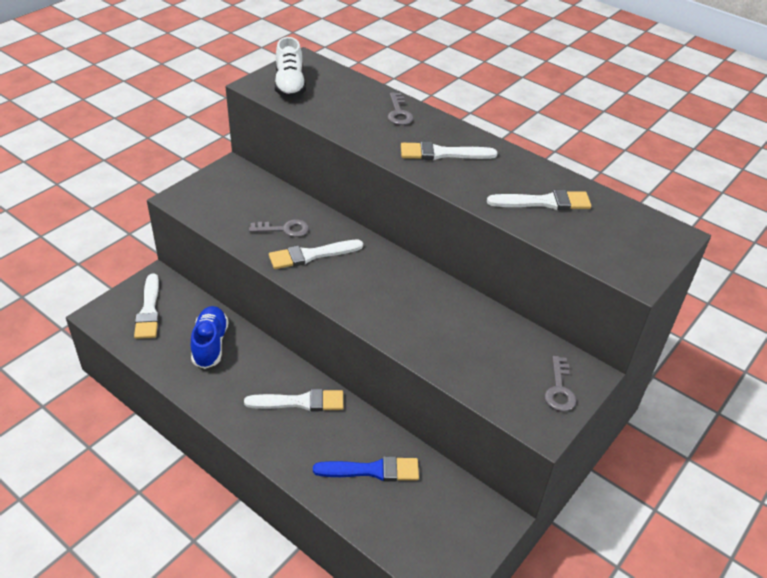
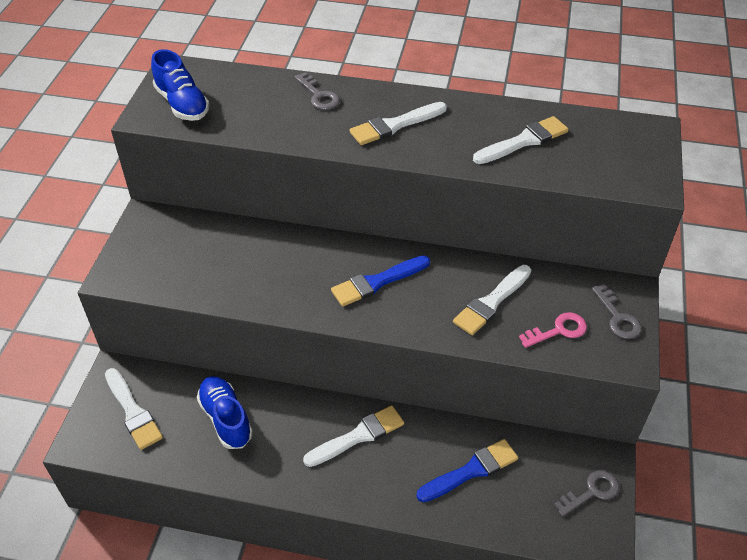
camera: 25 degrees left, 5 degrees up
grey key [249,219,309,237] -> grey key moved to [554,470,619,517]
white brush [269,240,363,269] -> white brush moved to [453,265,531,335]
white shoe [275,37,306,98] -> blue shoe [151,49,209,121]
none -> blue brush [331,255,430,307]
none -> pink key [519,312,587,348]

